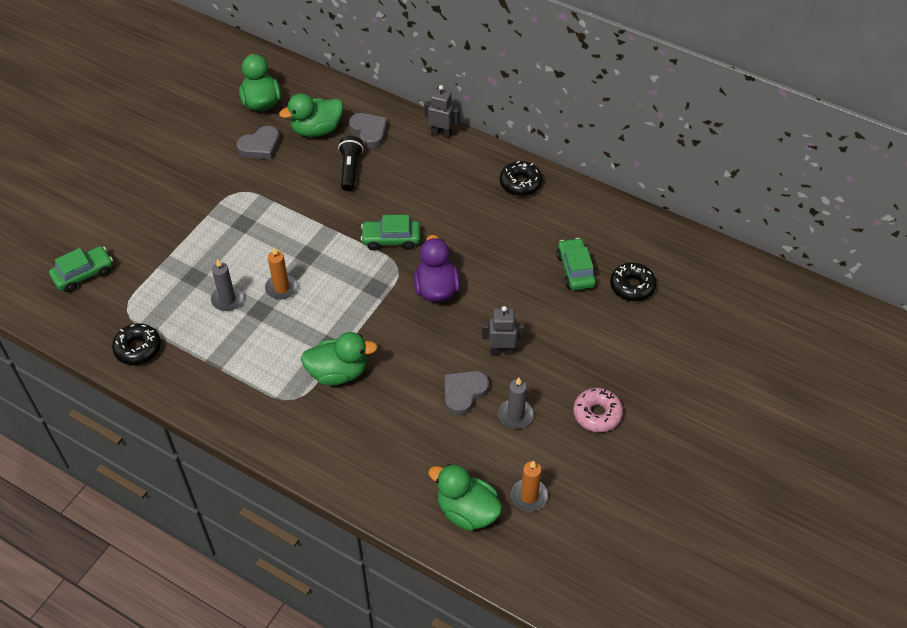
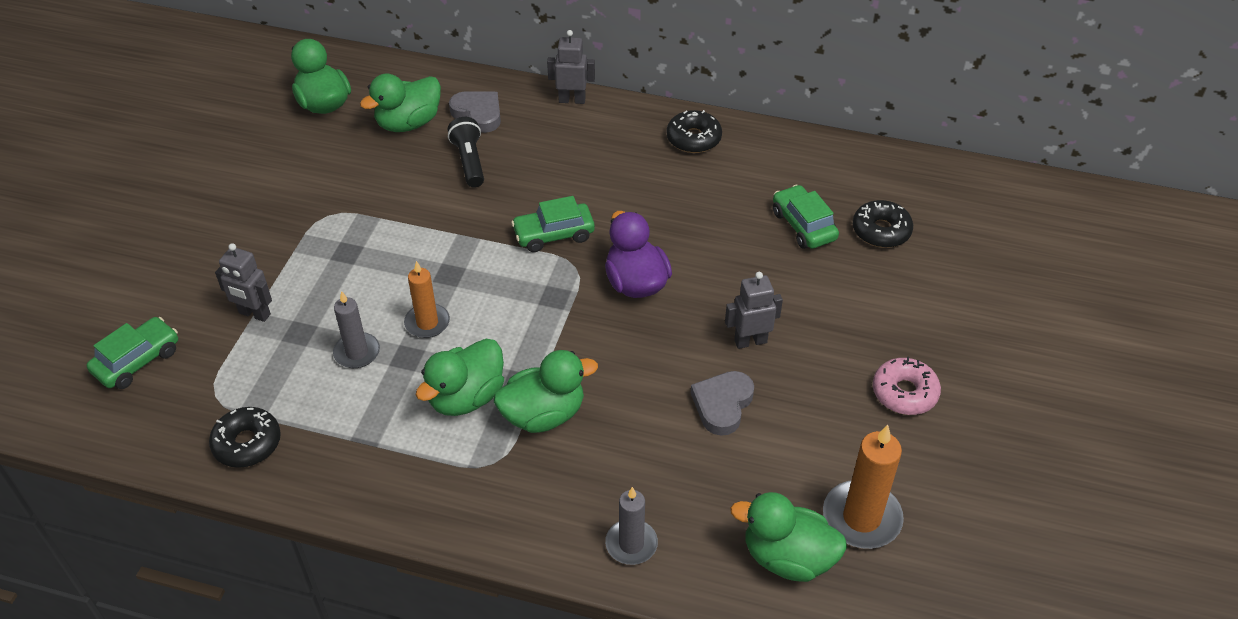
camera: 15 degrees left, 5 degrees down
grey heart [237,126,280,159] -> none
grey candle [498,378,534,429] -> grey candle moved to [605,487,658,565]
orange candle [511,461,548,511] -> orange candle [823,425,904,549], size x1.54
none -> grey robot [215,243,272,322]
none -> green duck [416,339,504,416]

